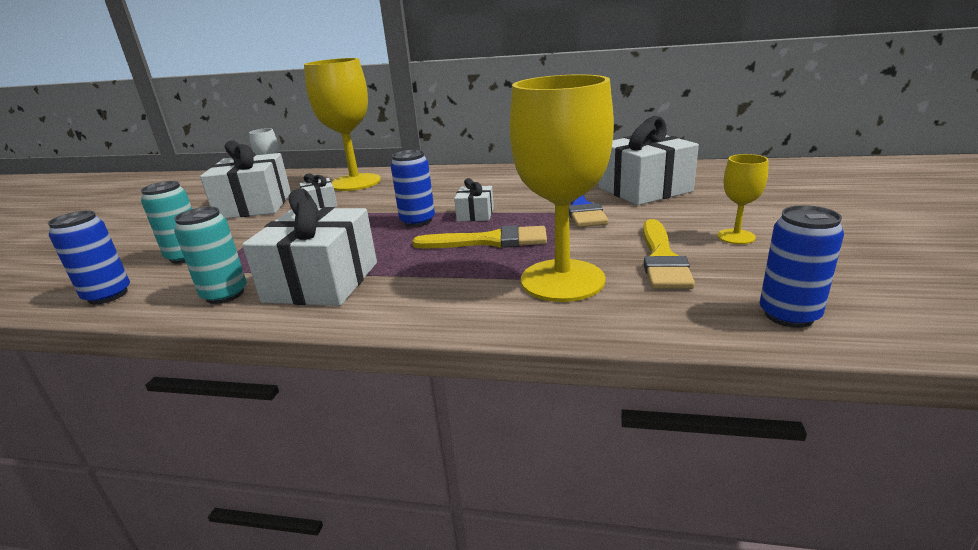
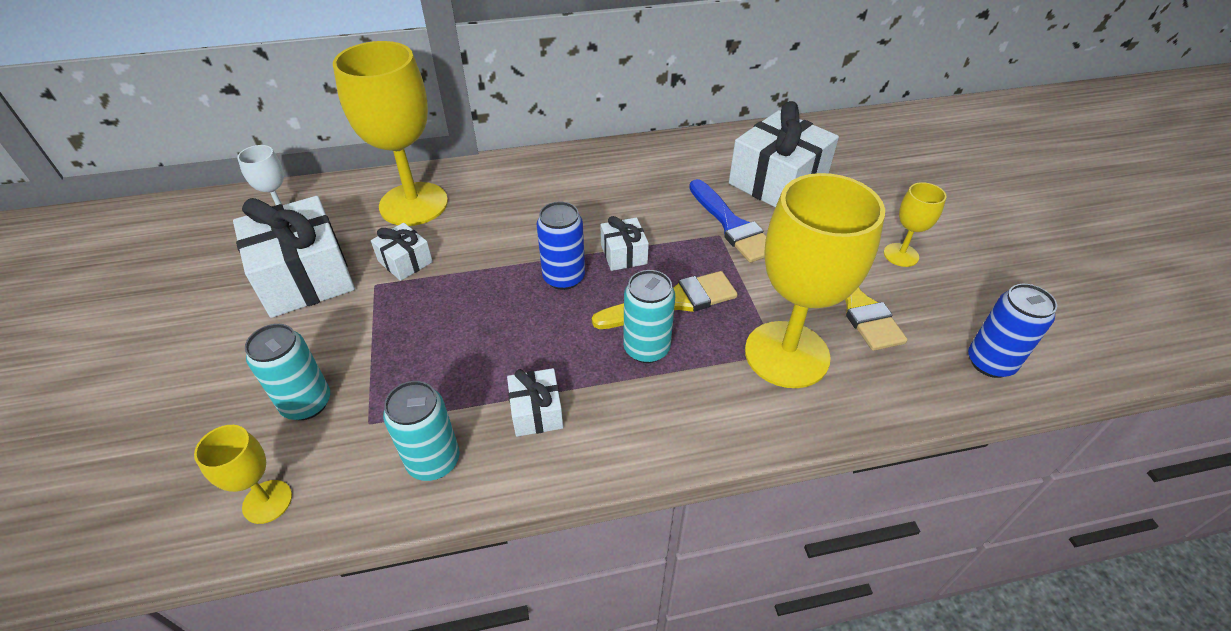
camera: 25 degrees left, 20 degrees up
blue can [48,210,130,304] -> yellow goblet [194,425,292,524]
white gift [242,188,377,306] -> white gift [507,368,563,437], size x0.49
none -> turquoise can [623,270,675,363]

